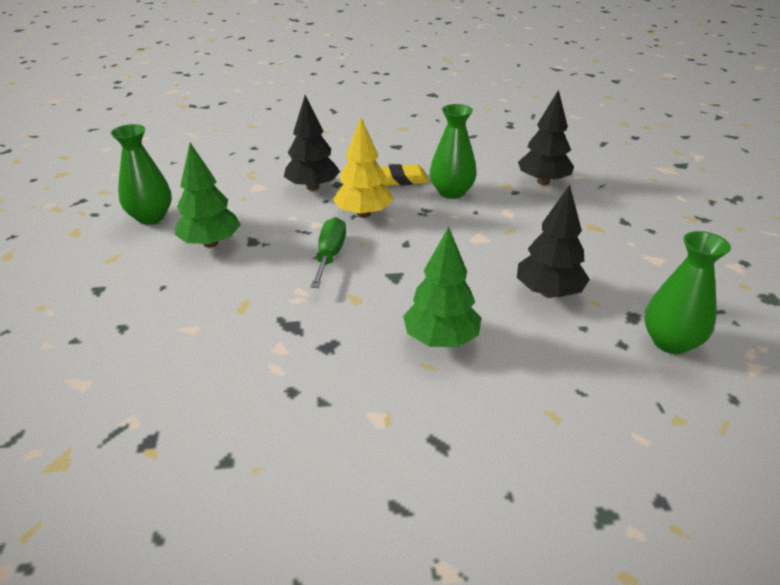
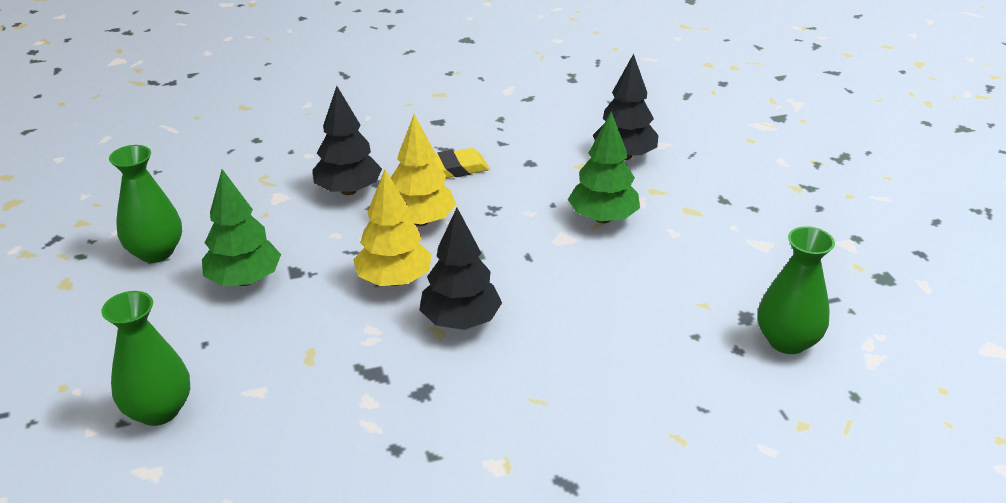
camera: 10 degrees left, 0 degrees up
green screwdriver [310,217,346,288] -> yellow tree [353,169,432,286]
green tree [403,227,481,347] -> green tree moved to [568,112,640,223]
green vase [430,104,477,199] -> green vase moved to [101,291,190,426]
black tree [517,185,590,298] -> black tree moved to [419,208,502,330]

